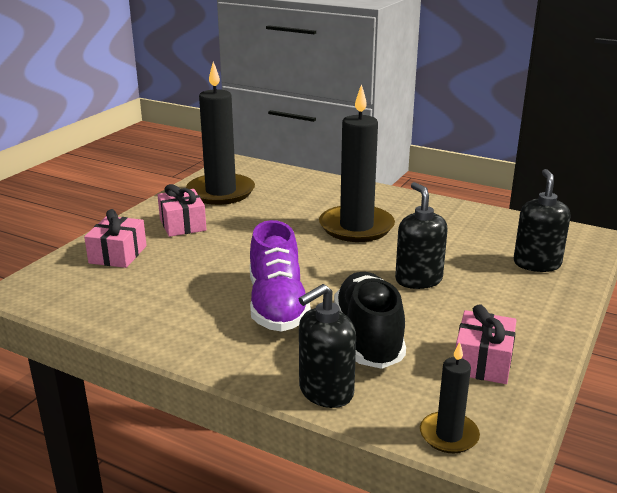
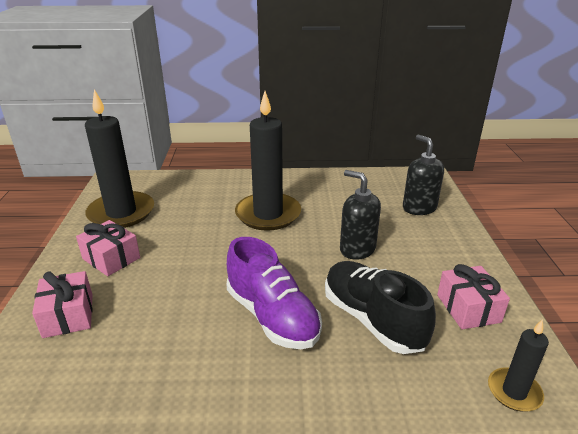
camera: 30 degrees left, 5 degrees up
black soap dispenser [299,284,356,408] -> none

